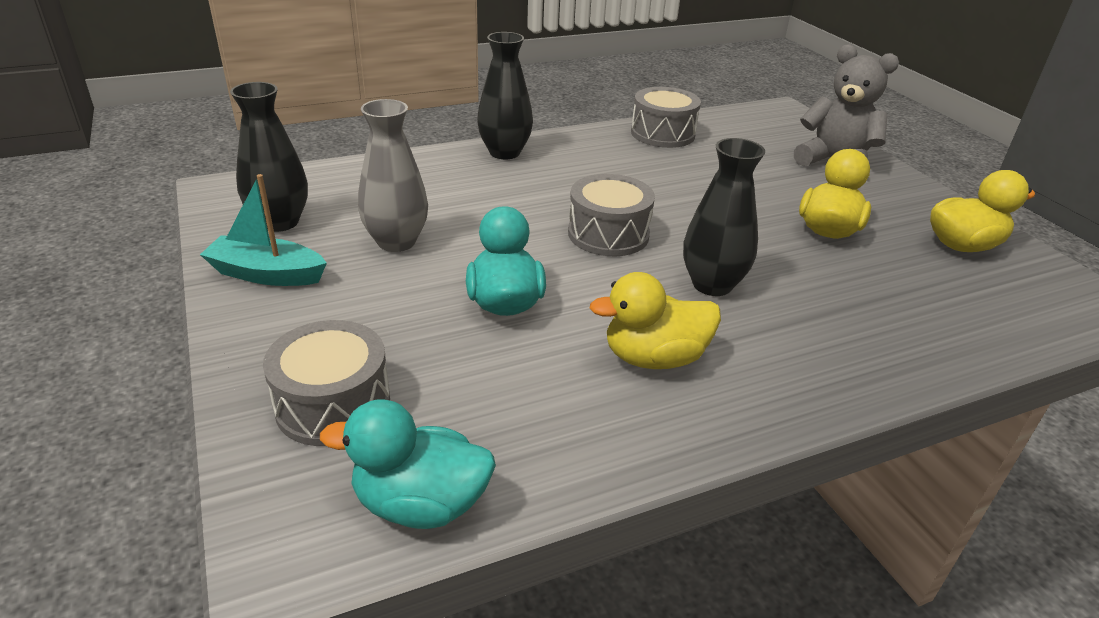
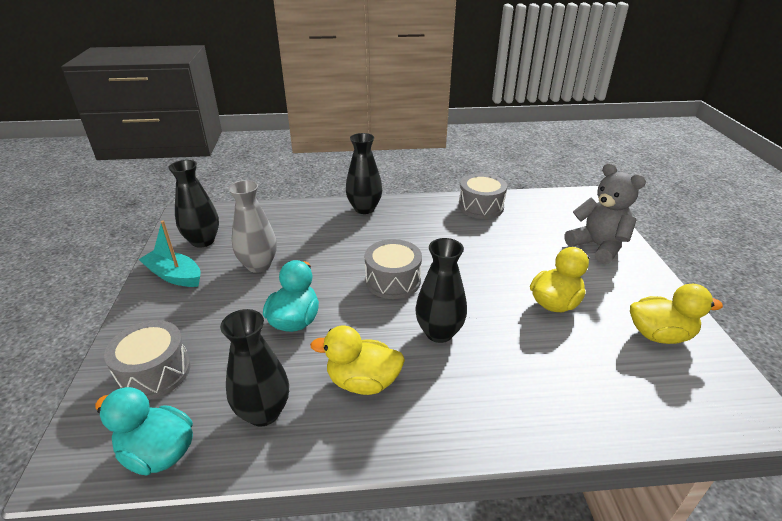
camera: 20 degrees right, 0 degrees up
none -> black vase [220,309,289,426]

